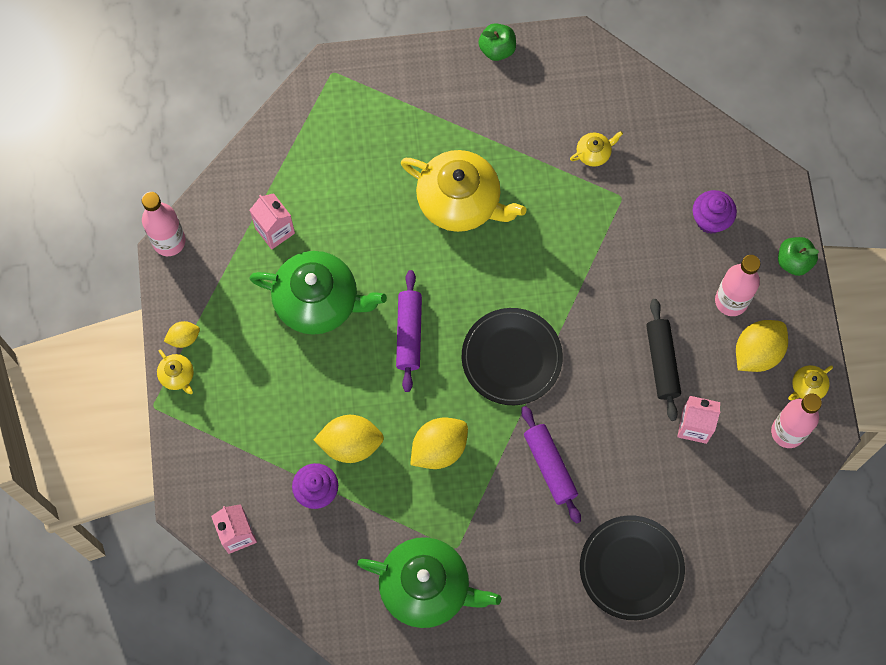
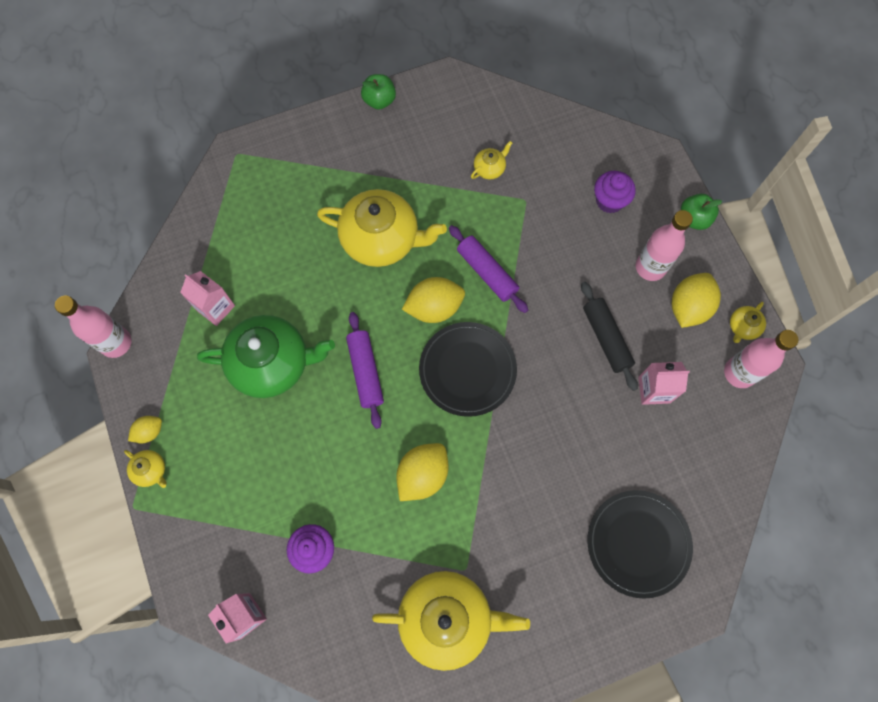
camera: 15 degrees left, 0 degrees up
yellow lemon [314,415,384,463] -> yellow lemon moved to [402,277,465,323]
green teapot [357,537,501,628] -> yellow teapot [372,571,530,671]
purple rolling pin [521,406,581,524] -> purple rolling pin moved to [449,225,528,313]

